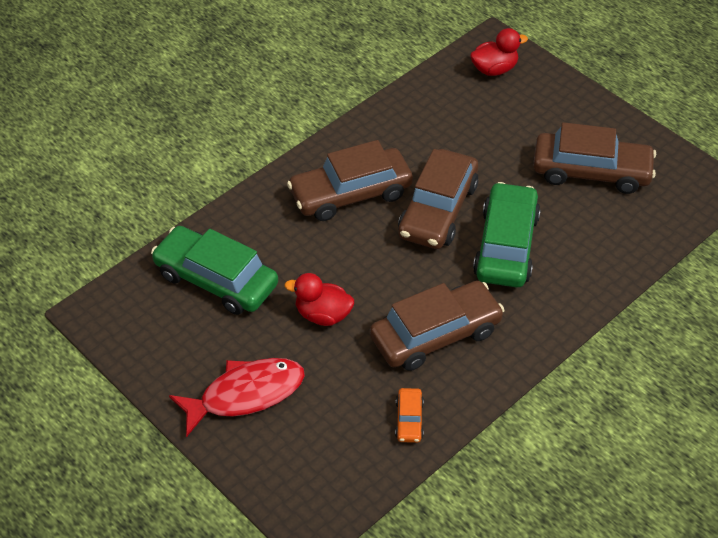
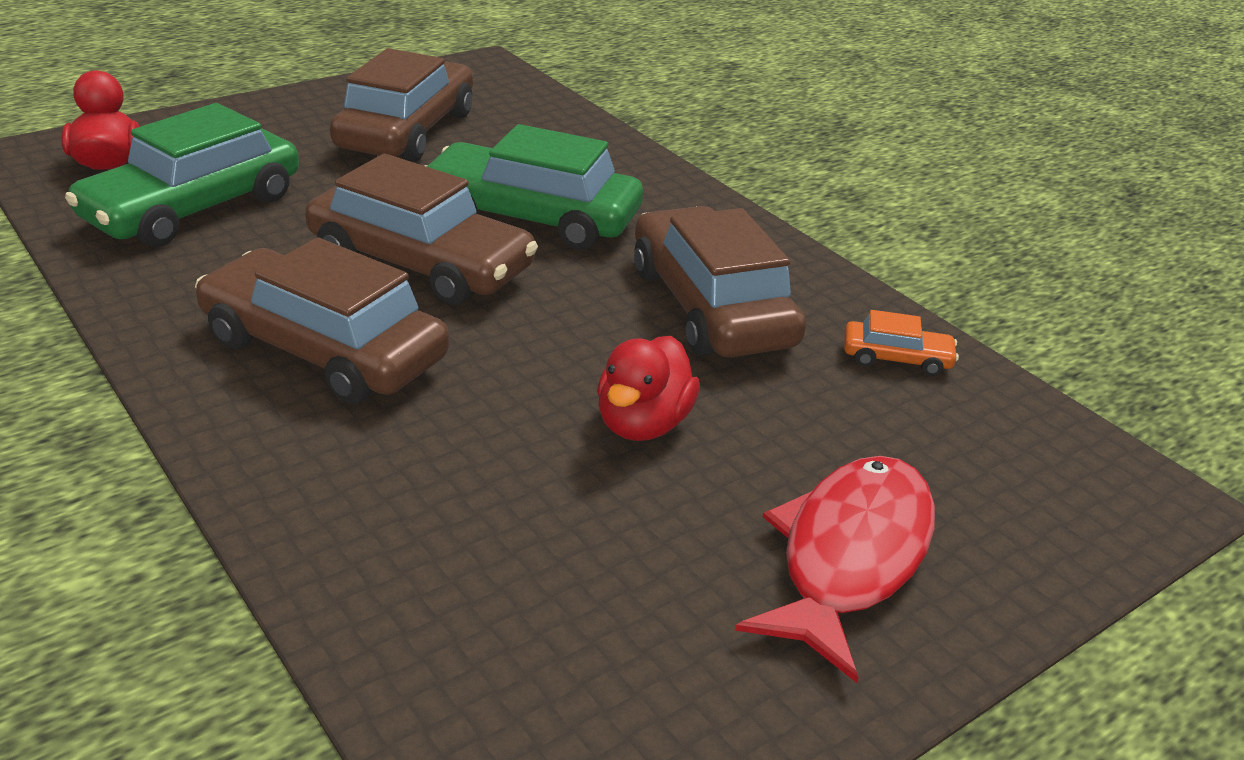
camera: 85 degrees left, 15 degrees down
green car [151,226,278,315] -> green car moved to [65,103,299,247]
red fish [169,358,305,437] -> red fish turned 45 degrees clockwise [735,456,935,683]
brown car [287,140,413,221] -> brown car turned 135 degrees clockwise [195,237,450,404]

